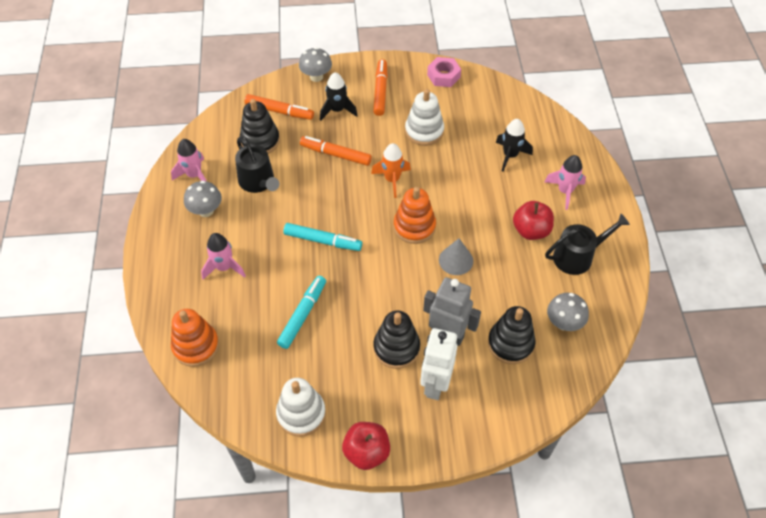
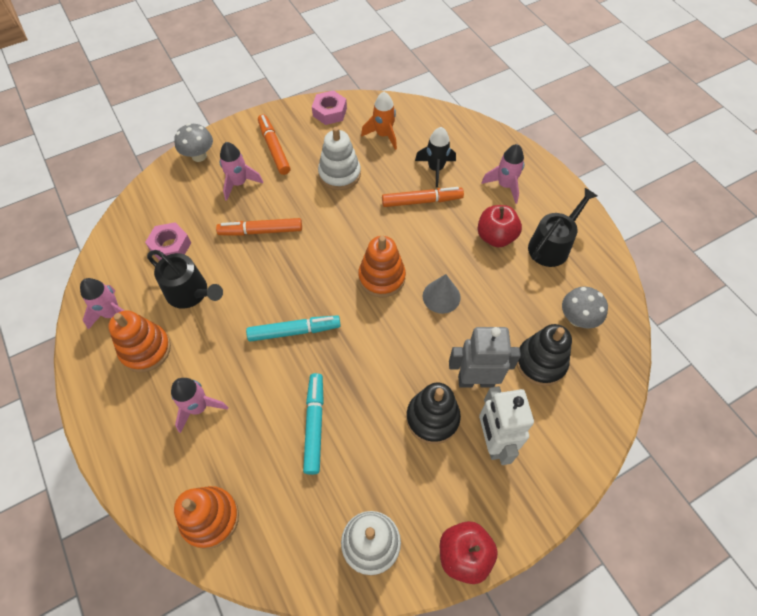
camera: 25 degrees left, 5 degrees up
grey mushroom [184,181,222,217] -> orange stacking toy [108,310,171,372]
black stacking toy [240,99,280,154] -> pink nut [145,222,191,261]
orange marker [245,94,314,120] -> orange marker moved to [382,187,464,207]
black rocket [320,72,358,120] -> pink rocket [220,142,263,201]
orange rocket [371,143,411,198] -> orange rocket moved to [361,92,397,150]

